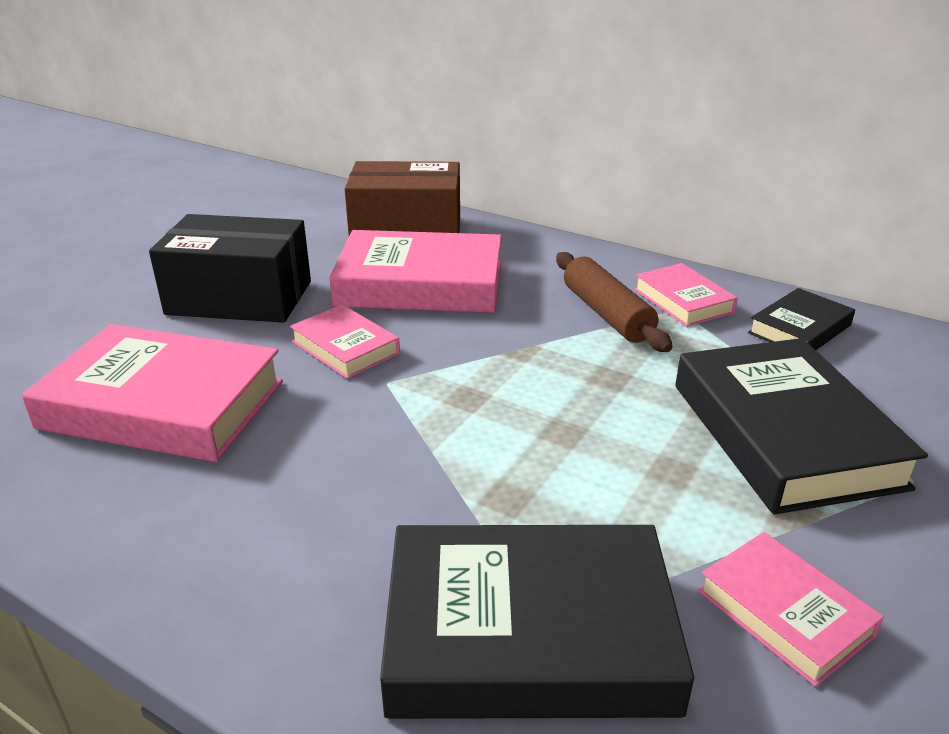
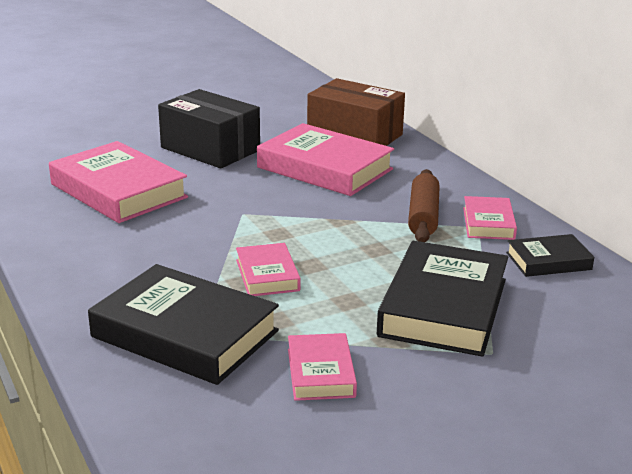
camera: 30 degrees right, 5 degrees down
pink book [290,304,400,379] -> pink book moved to [236,243,301,296]

